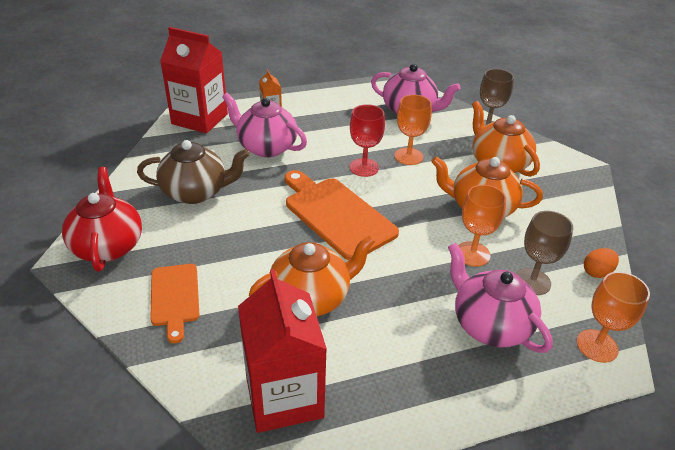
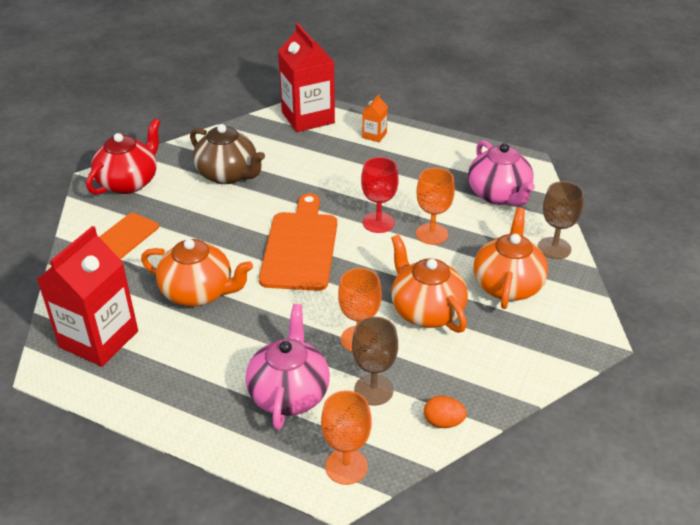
camera: 45 degrees right, 0 degrees up
pink teapot [222,93,307,157] -> none

